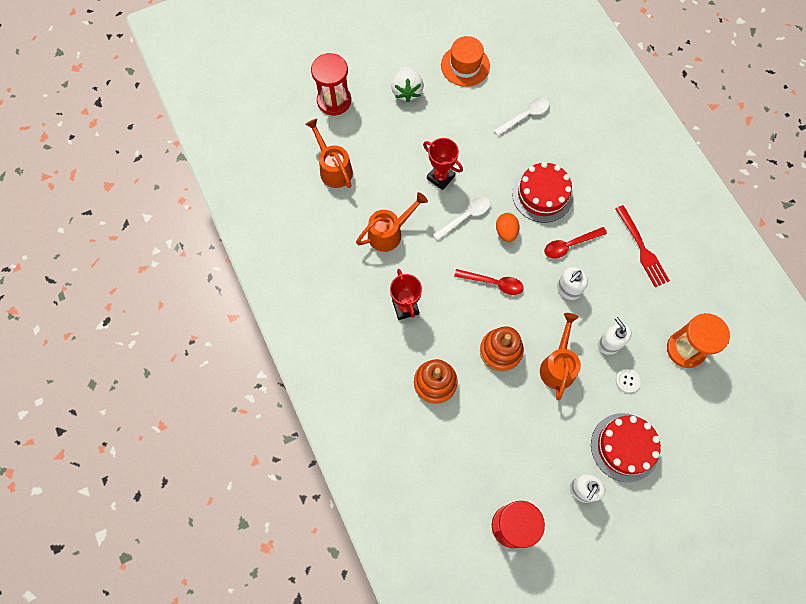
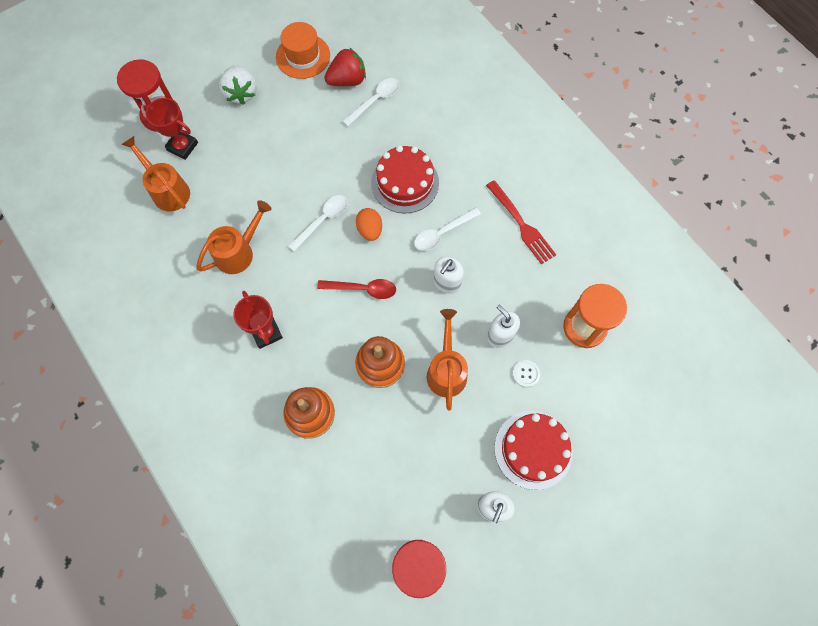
camera: 10 degrees left, 0 degrees up
red trophy [423,138,463,190] -> red trophy moved to [143,98,198,160]
red spoon [544,227,607,259] -> white spoon [414,207,481,251]
none -> red strawberry [324,48,366,86]

